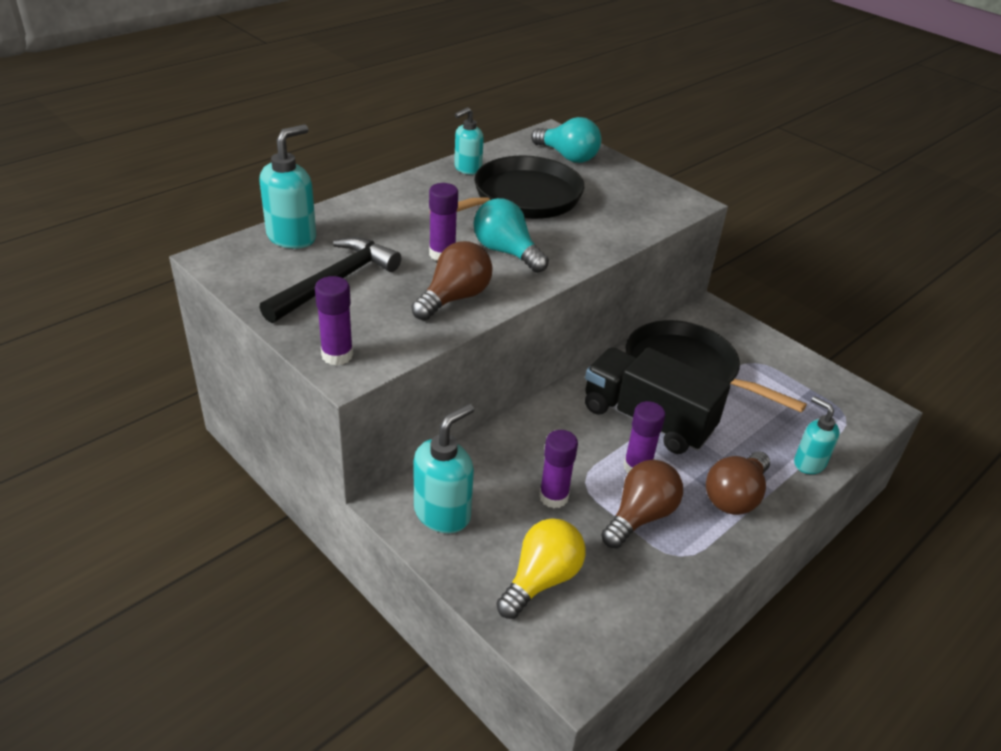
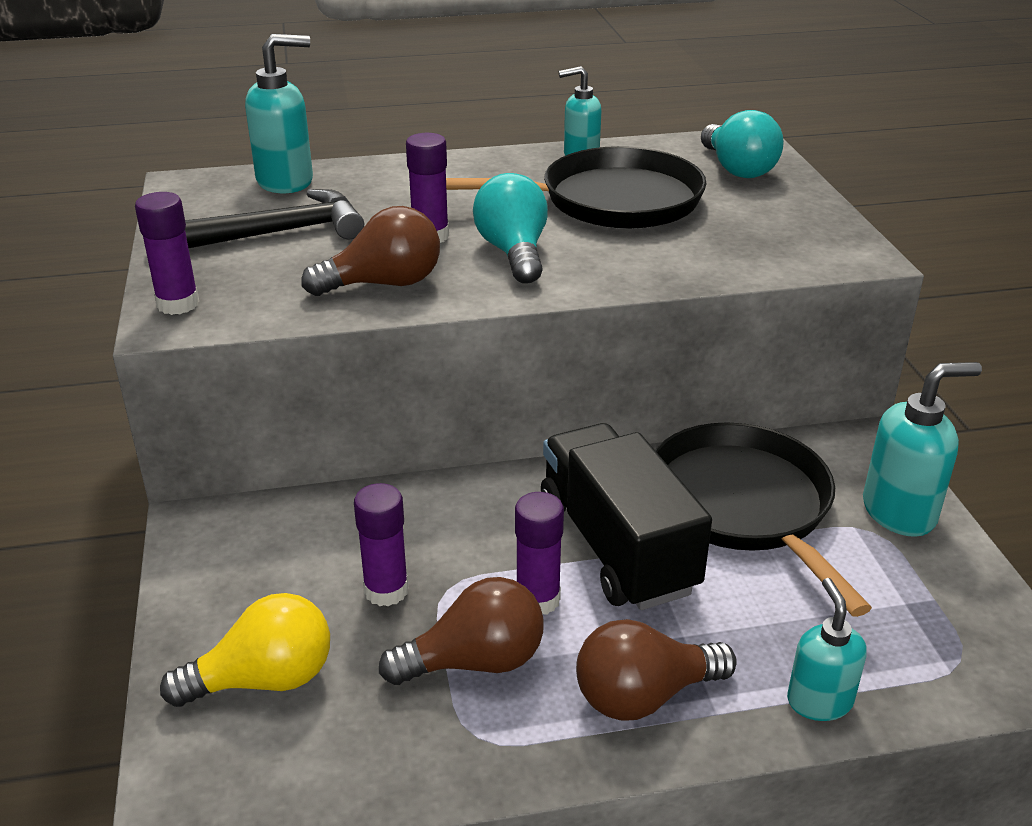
camera: 35 degrees right, 5 degrees down
turquoise soap dispenser [414,403,474,533] -> turquoise soap dispenser moved to [863,362,982,537]

